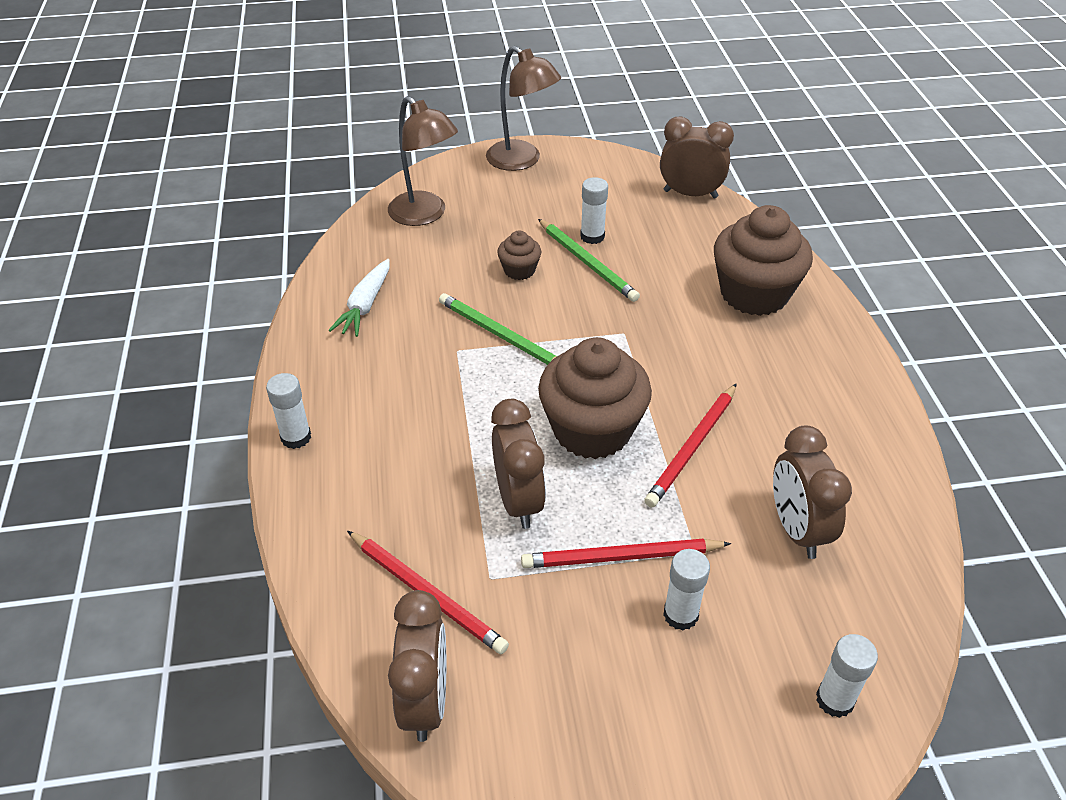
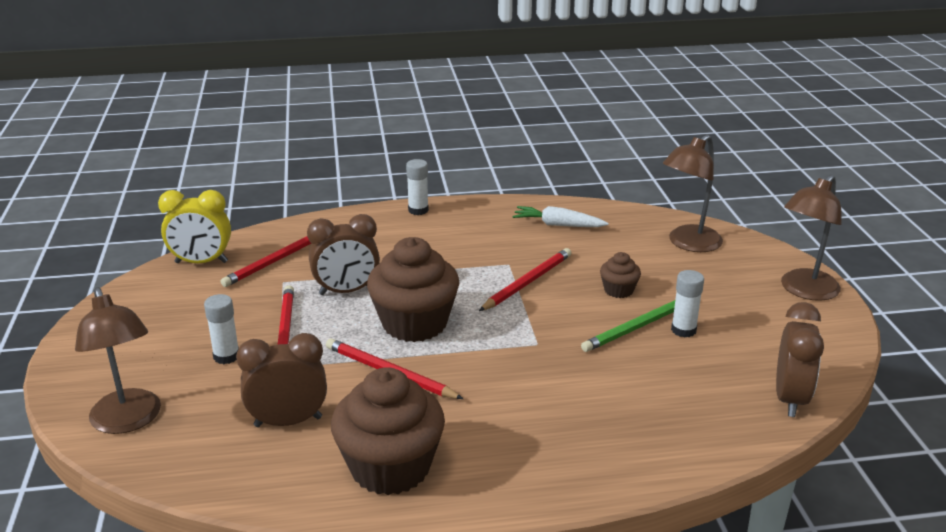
camera: 90 degrees right, 15 degrees down
brown clock [388,590,446,742] -> yellow clock [158,190,231,263]
green pencil [439,293,557,365] -> red pencil [479,248,571,311]
brown cupcake [714,205,813,316] -> brown cupcake moved to [331,367,445,495]
white glue stick [816,634,878,718] -> brown lamp [75,287,161,434]

